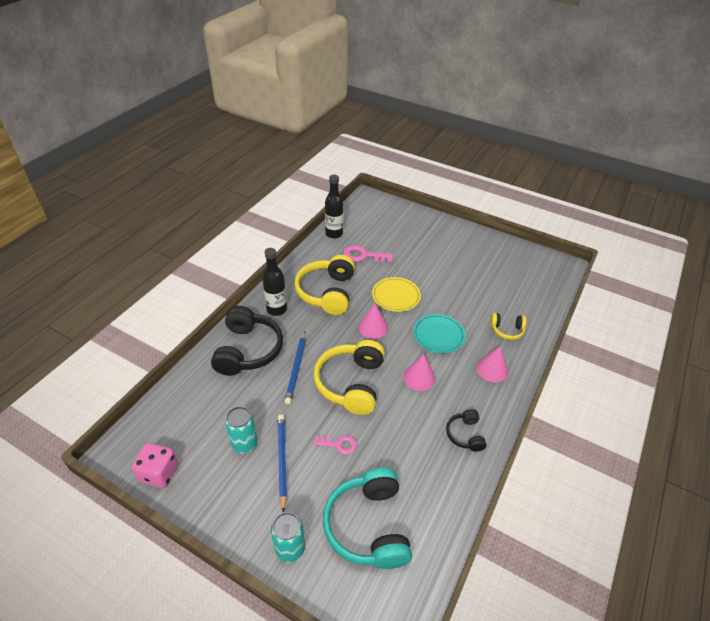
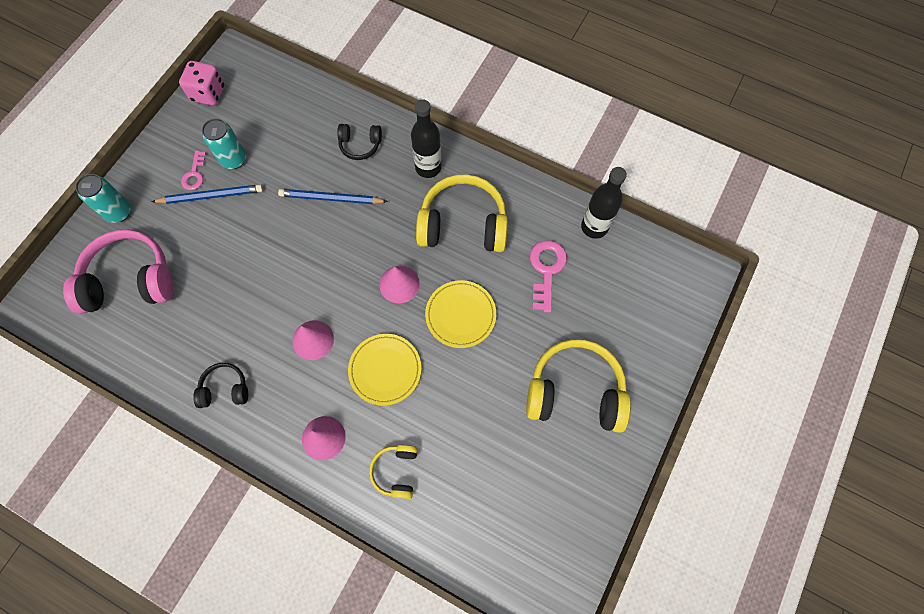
camera: 90 degrees right, 25 degrees up
black headphones [211,306,283,376] -> black headphones [337,124,382,160], size x0.51
yellow headphones [313,340,385,415] -> yellow headphones moved to [526,339,631,433]
pink key [314,436,357,454] -> pink key moved to [181,151,206,190]
turquoise headphones [323,468,412,569] -> pink headphones [63,230,173,314]
turquoise plate [413,314,465,354] -> yellow plate [348,334,421,406]

